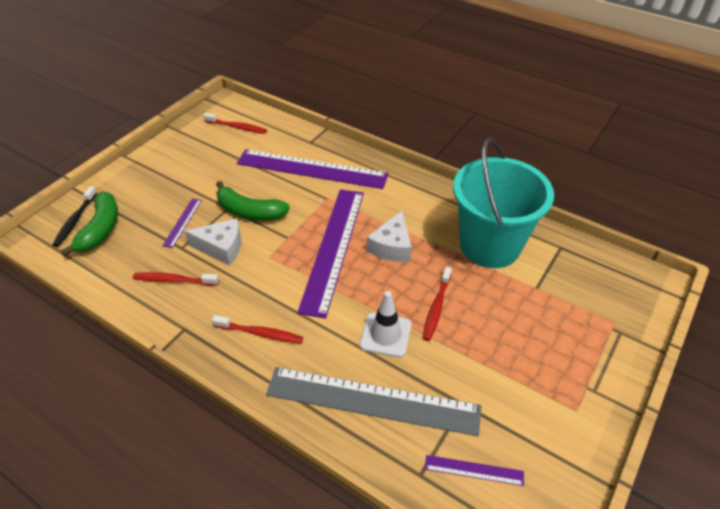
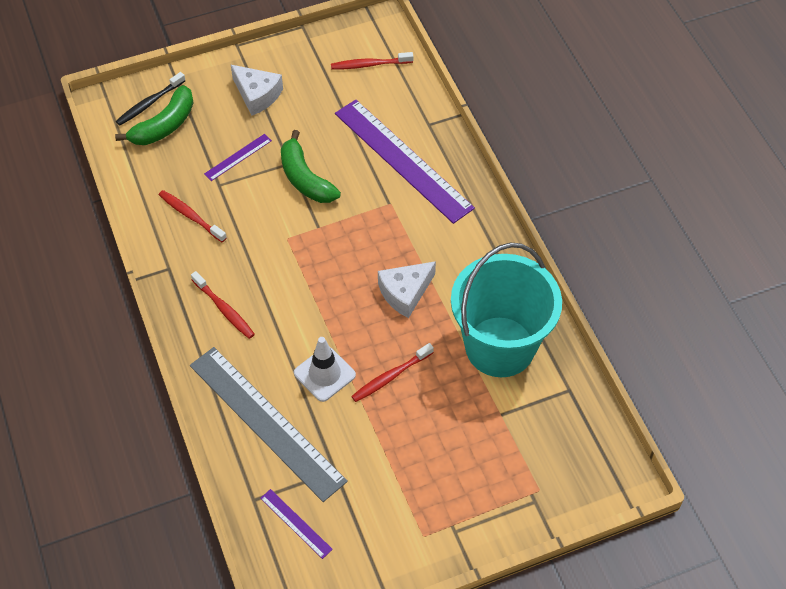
camera: 35 degrees right, 10 degrees up
white cheese [185,218,241,265] -> white cheese moved to [231,65,283,116]
red toothbrush [203,113,267,134] -> red toothbrush turned 120 degrees clockwise [331,52,413,70]
purple ruler [297,189,364,319] -> none

